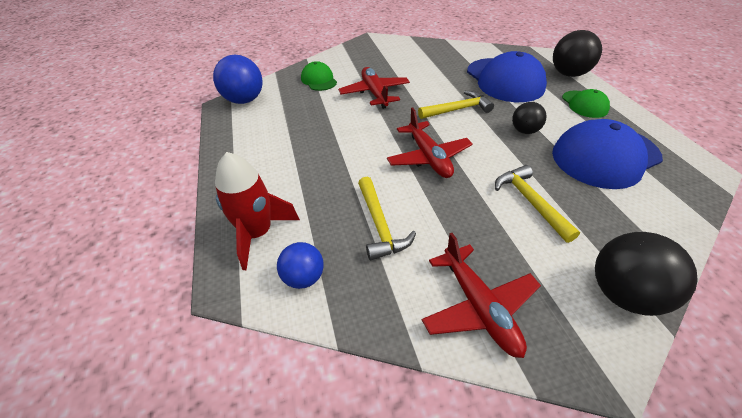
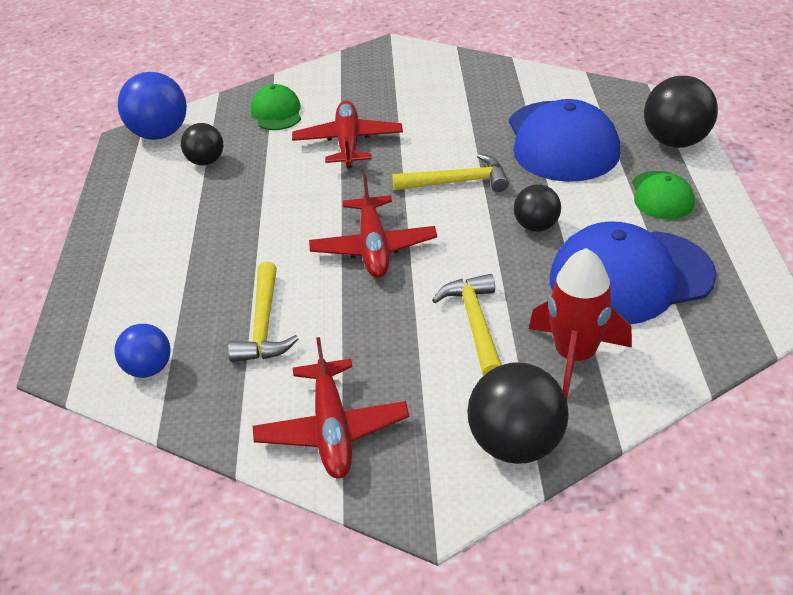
camera: 15 degrees right, 5 degrees down
red rocket [215,152,300,270] -> red rocket moved to [529,248,632,400]
none -> black ball [181,123,223,165]

